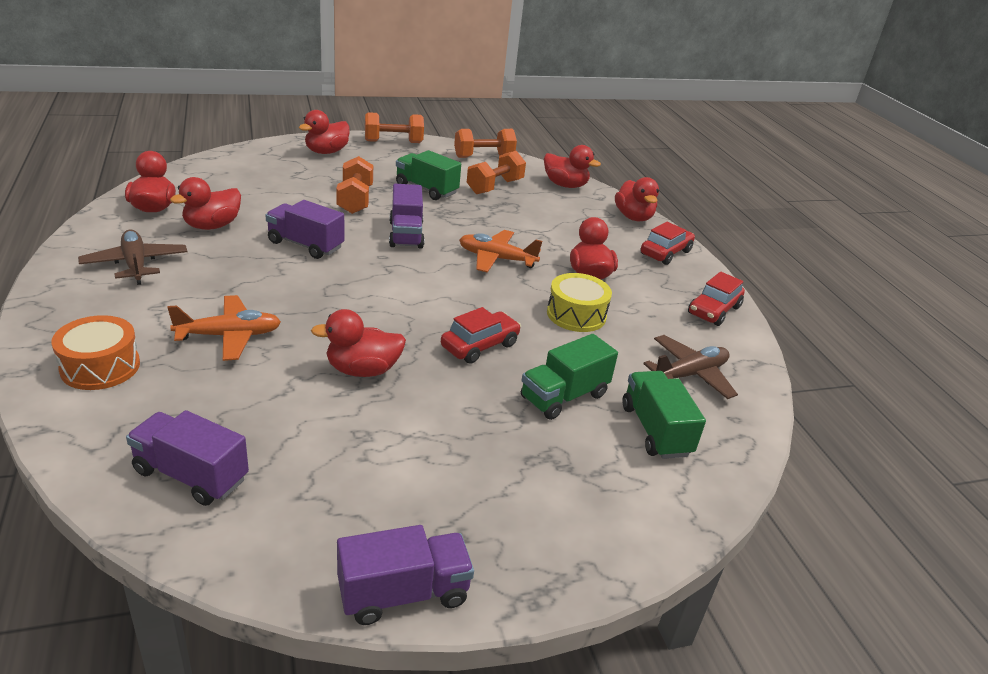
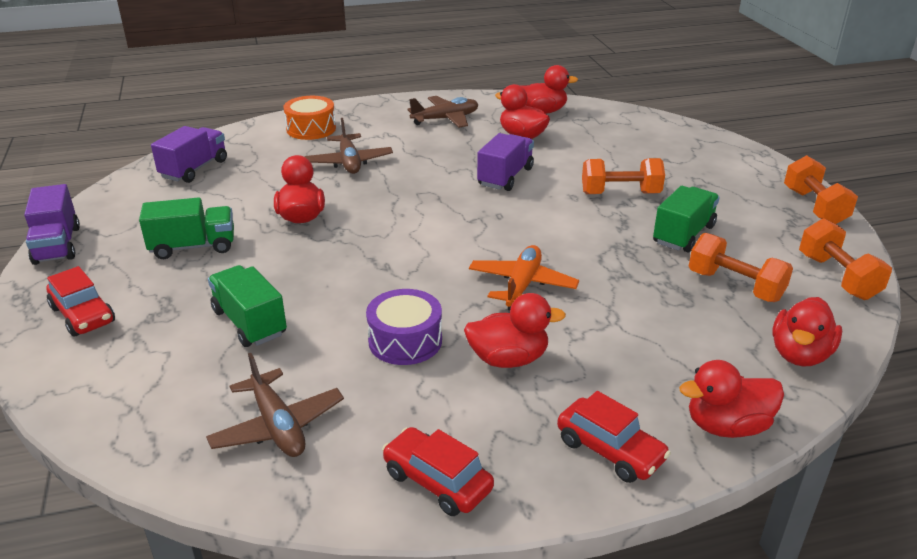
camera: 95 degrees right, 0 degrees up
orange plane [167,295,281,361] -> brown plane [305,118,393,174]
red duck [299,110,350,154] -> none
purple truck [389,184,425,249] -> none
red car [441,307,521,364] -> red car moved to [47,266,115,337]
yellow drum [547,273,612,332] -> purple drum [366,289,442,365]
green truck [623,371,706,459] -> green truck moved to [139,197,234,259]

